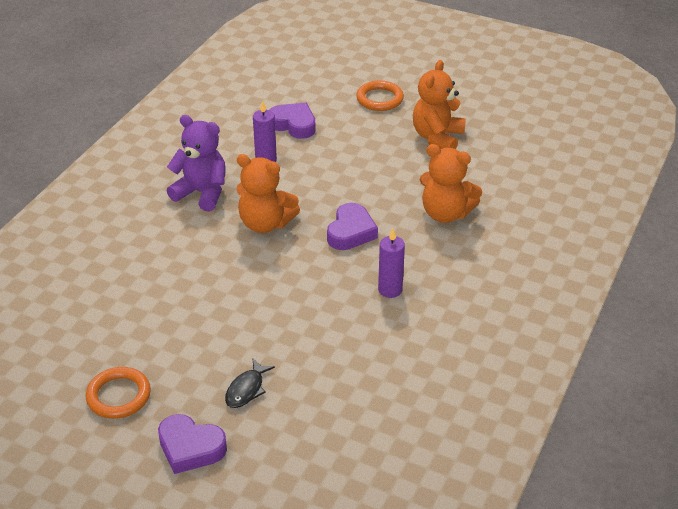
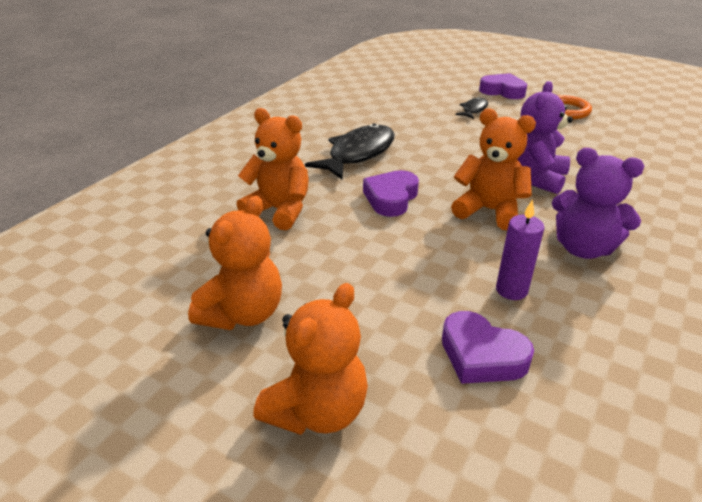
camera: 175 degrees left, 5 degrees down
orange ring [356,80,404,111] -> orange teddy bear [253,283,368,435]
purple candle [378,229,405,298] -> black fish [305,123,395,179]
none -> purple teddy bear [518,81,573,194]

